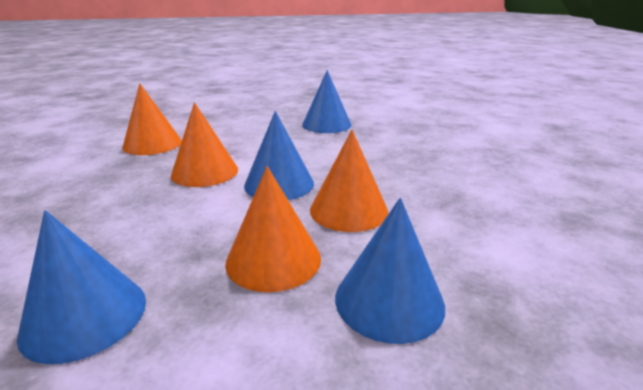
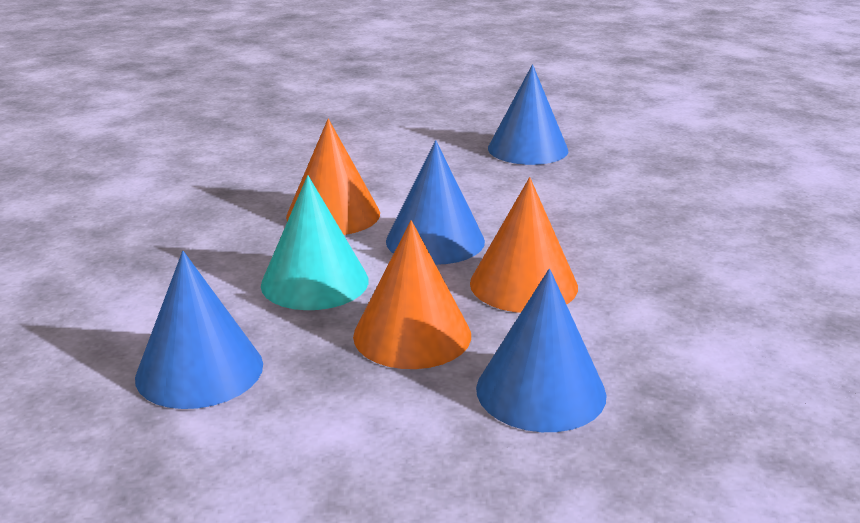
camera: 10 degrees right, 0 degrees up
orange cone [122,83,182,155] -> none
none -> turquoise cone [261,175,369,310]

